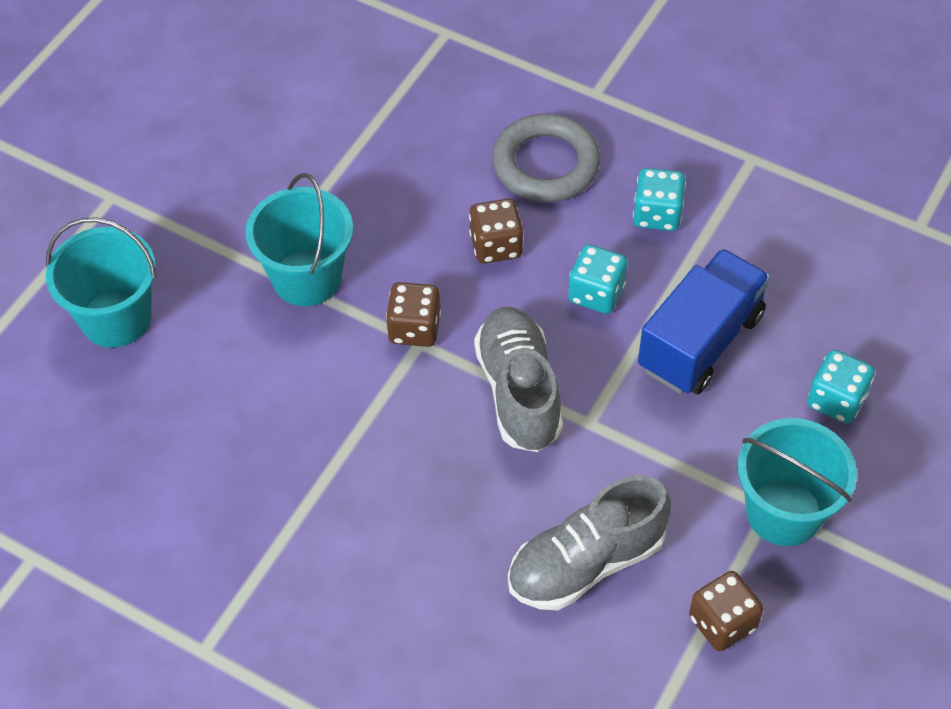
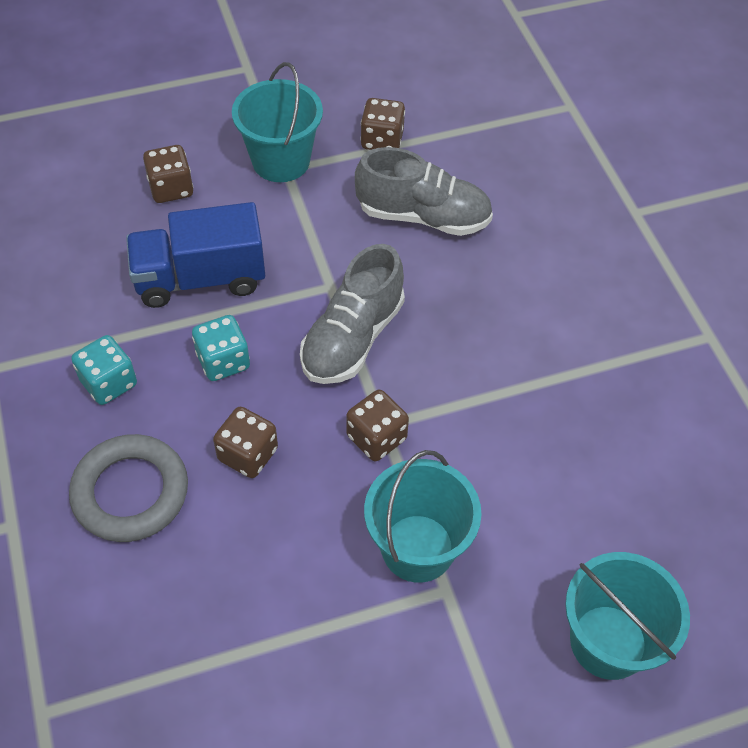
camera: 140 degrees left, 0 degrees up
turquoise dice [807,350,875,424] -> brown dice [143,145,193,203]

